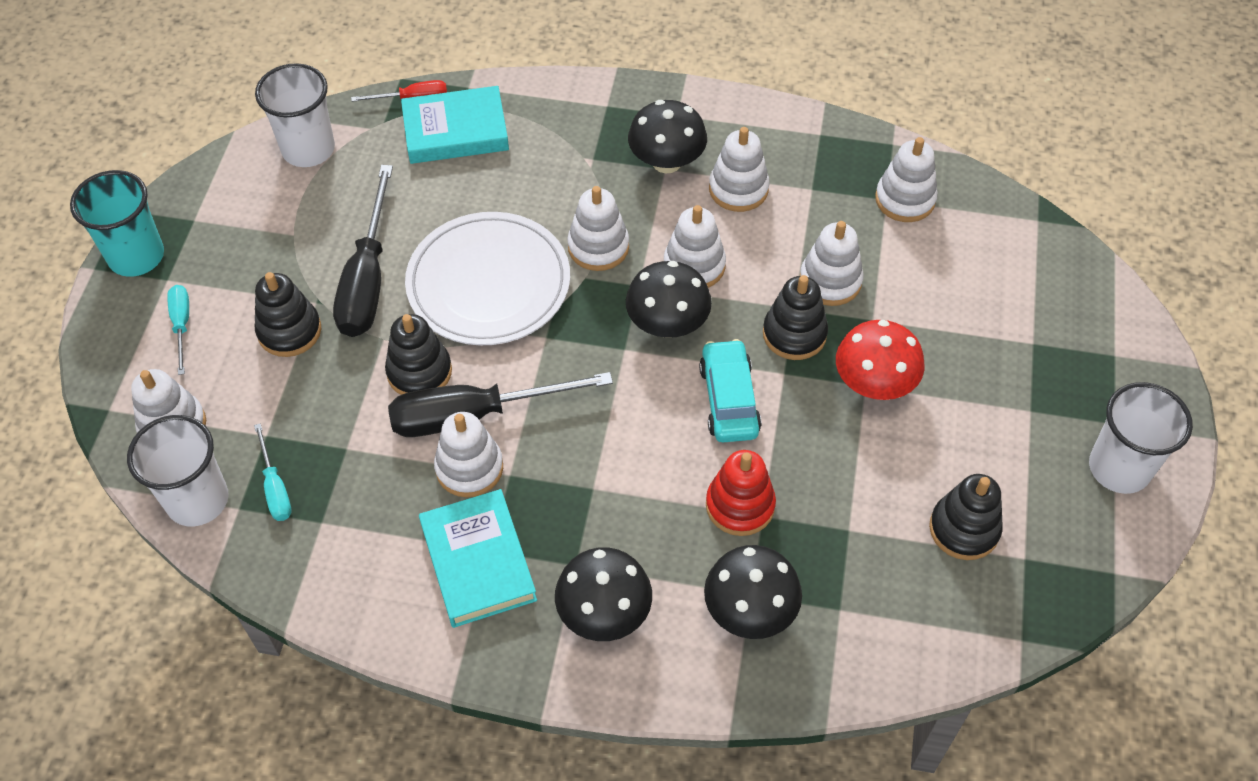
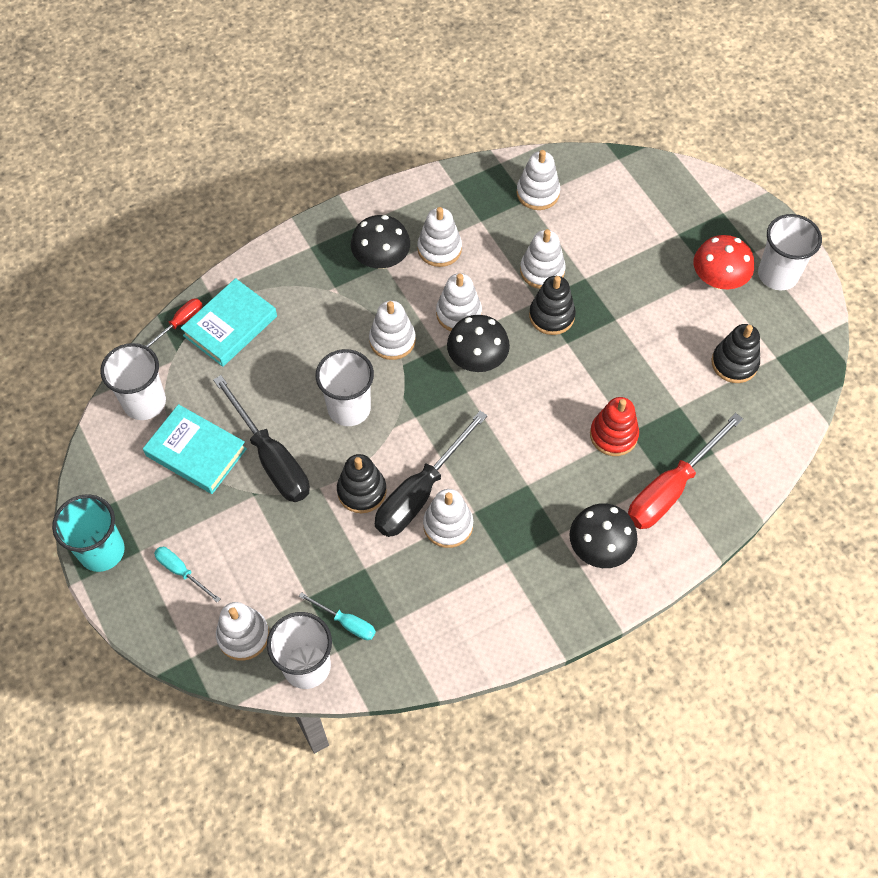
camera: 40 degrees left, 5 degrees up
black stacking toy [255,272,321,357] -> none
white plate [405,212,570,345] -> white cup [315,349,374,426]
turquoise book [419,489,537,628] -> turquoise book moved to [143,404,247,494]
turquoise car [699,339,761,442] -> none
black mushroom [704,545,802,639] -> red screwdriver [628,413,743,529]
red mushroom [836,320,924,400] -> red mushroom moved to [694,235,754,289]

